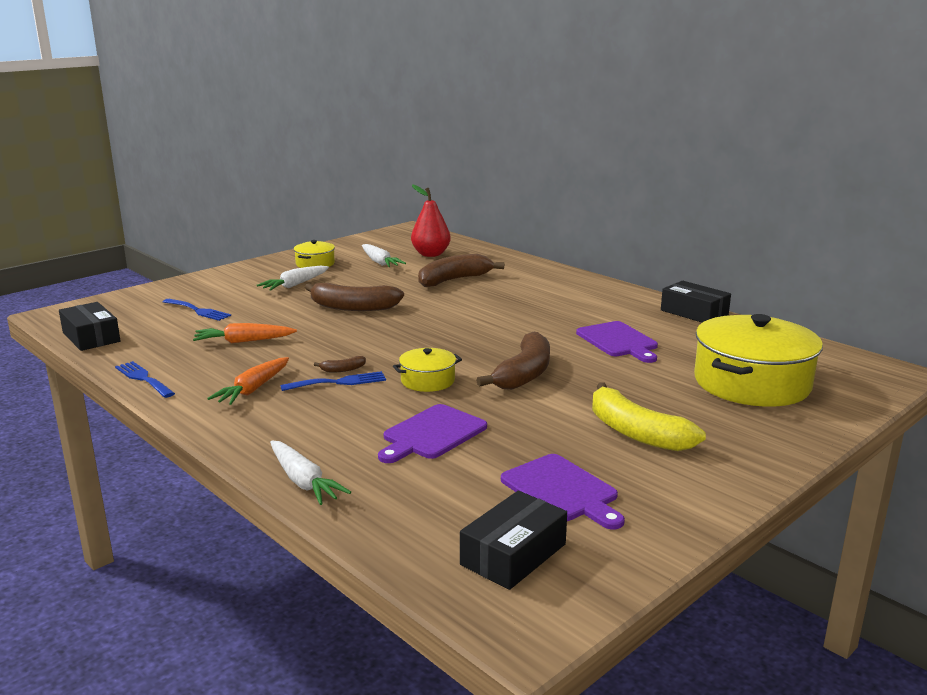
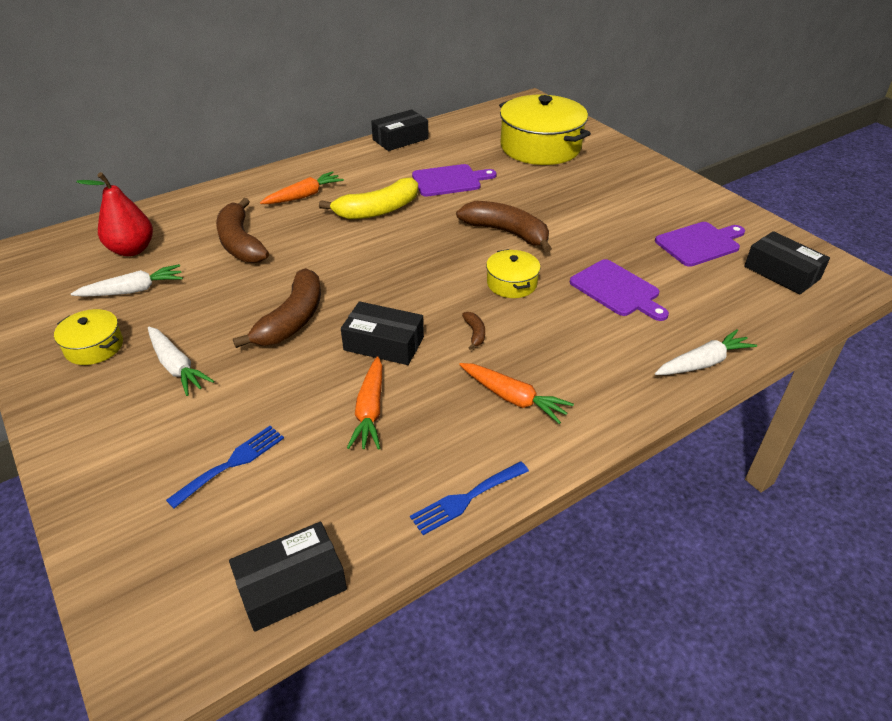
camera: 80 degrees left, 20 degrees up
blue fork [280,371,386,391] -> none
yellow banana [592,382,706,451] -> yellow banana moved to [319,178,418,219]
none -> orange carrot [260,171,344,204]
none -> black box [341,301,424,365]

